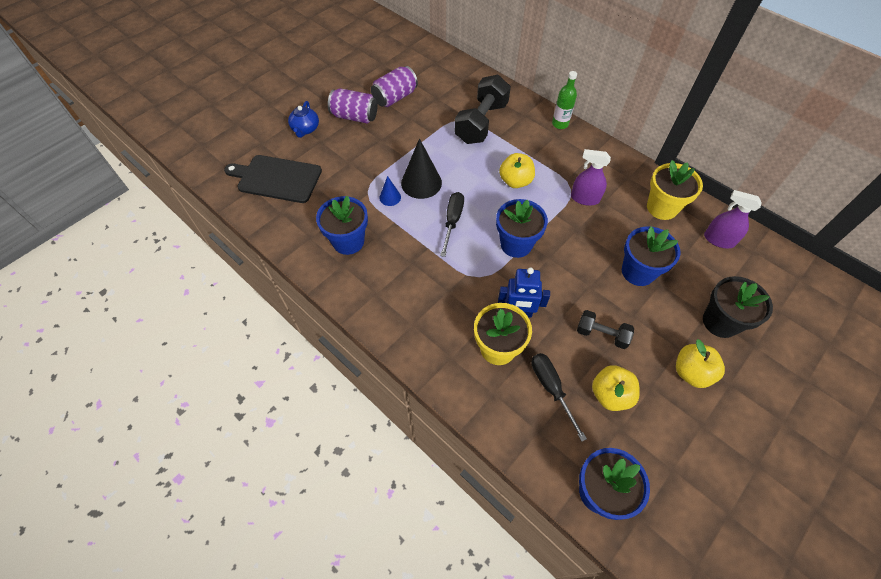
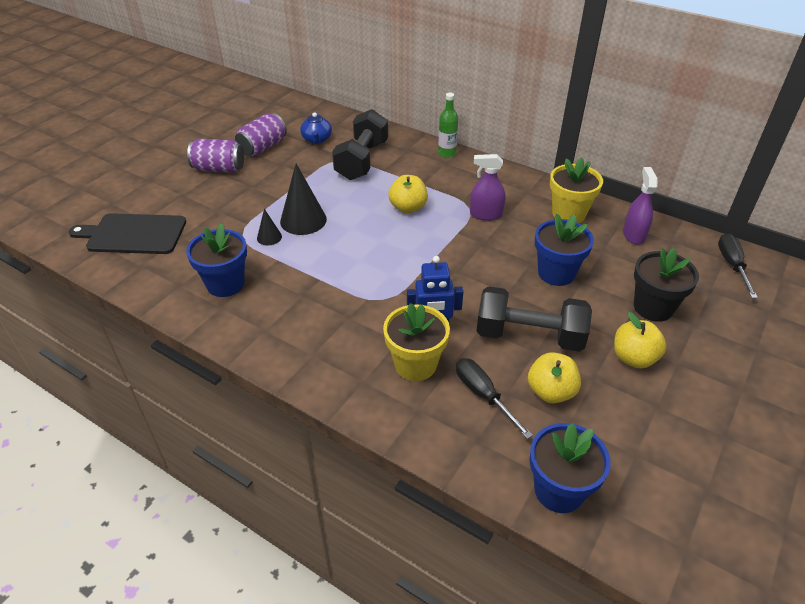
camera: 10 degrees left, 15 degrees down
blue teapot [288,101,319,138] -> blue teapot moved to [300,112,332,144]
blue cone [379,176,401,206] -> black cone [257,209,282,245]
black screwdriver [440,192,464,257] -> black screwdriver moved to [718,233,758,298]
blue flower pot [496,199,548,258] -> none
black dumbbell [577,310,634,349] -> black dumbbell [476,286,592,352], size x1.84
purple spray bottle [704,190,762,248] -> purple spray bottle turned 75 degrees clockwise [623,167,658,245]

